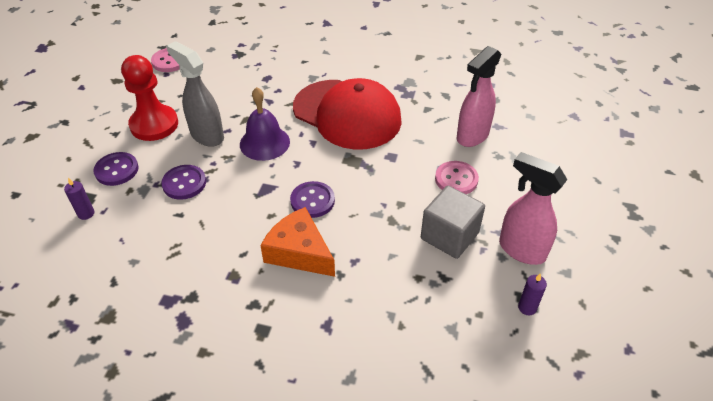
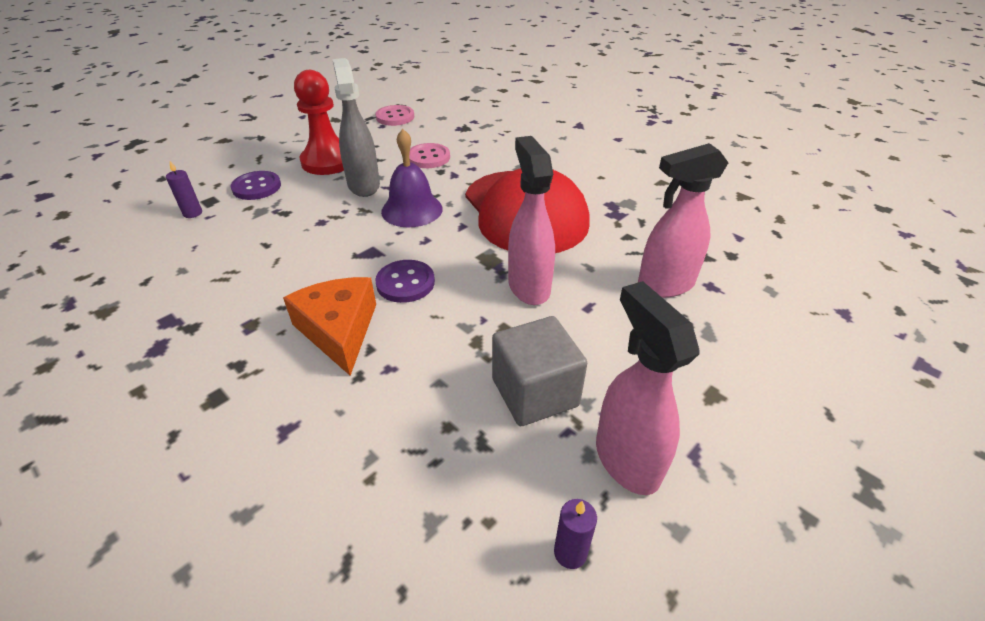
camera: 30 degrees right, 5 degrees down
purple button [161,165,206,200] -> none
pink button [435,161,479,194] -> pink button moved to [409,143,450,168]
none -> pink spray bottle [508,136,555,305]

